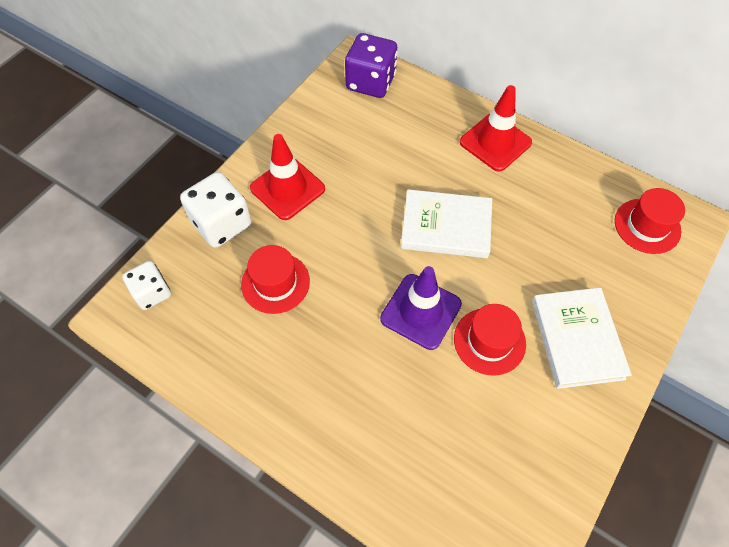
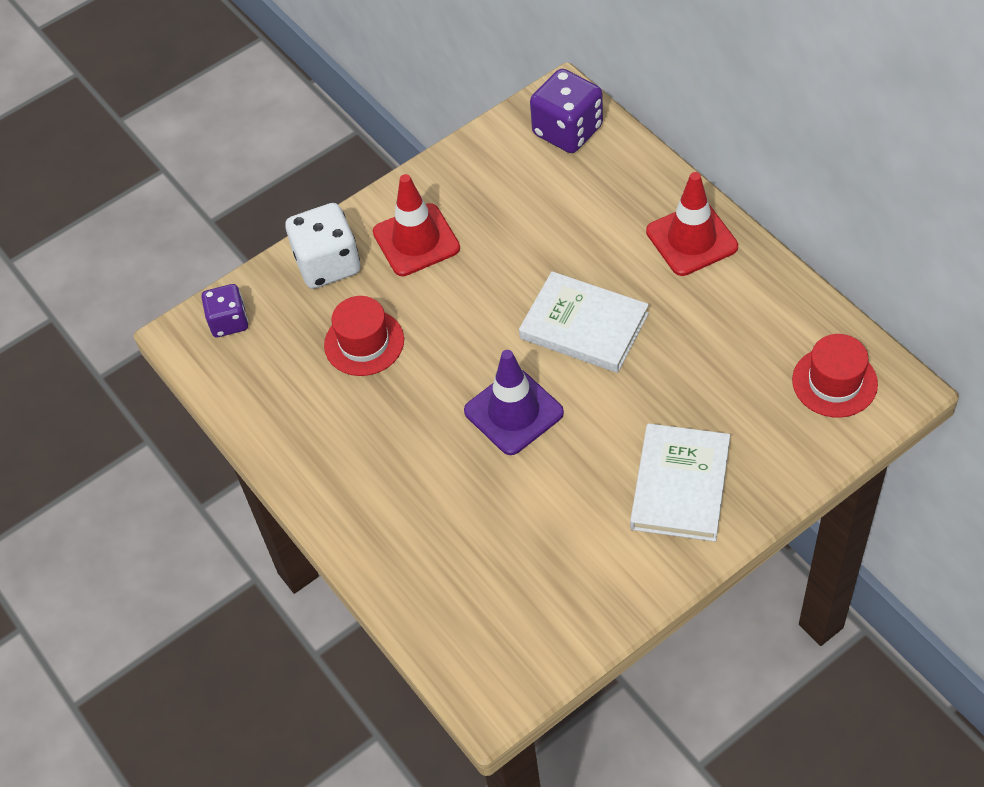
camera: 25 degrees right, 5 degrees down
white dice [122,261,171,310] -> purple dice [201,284,248,337]
red hat [454,304,526,376] -> none

